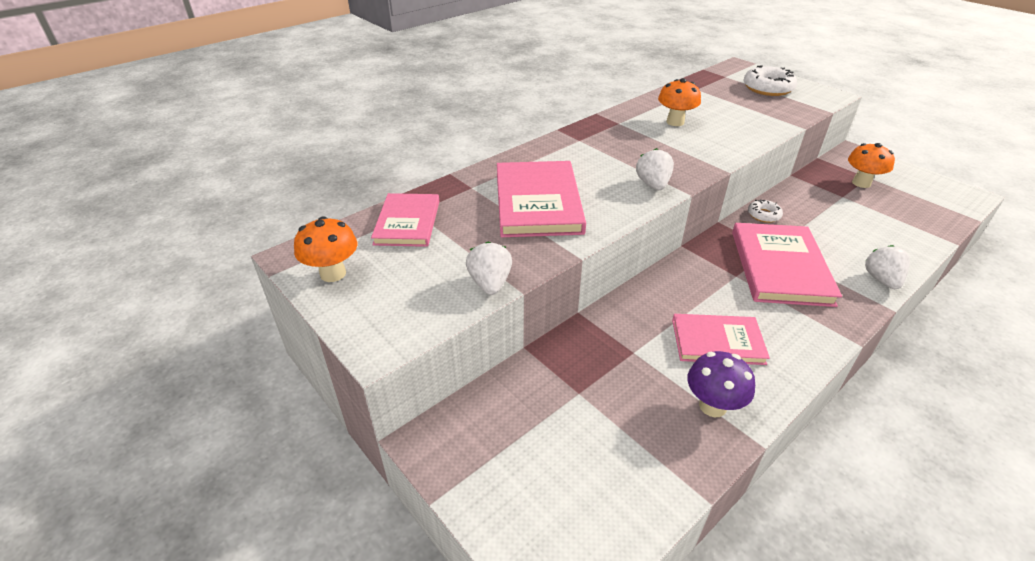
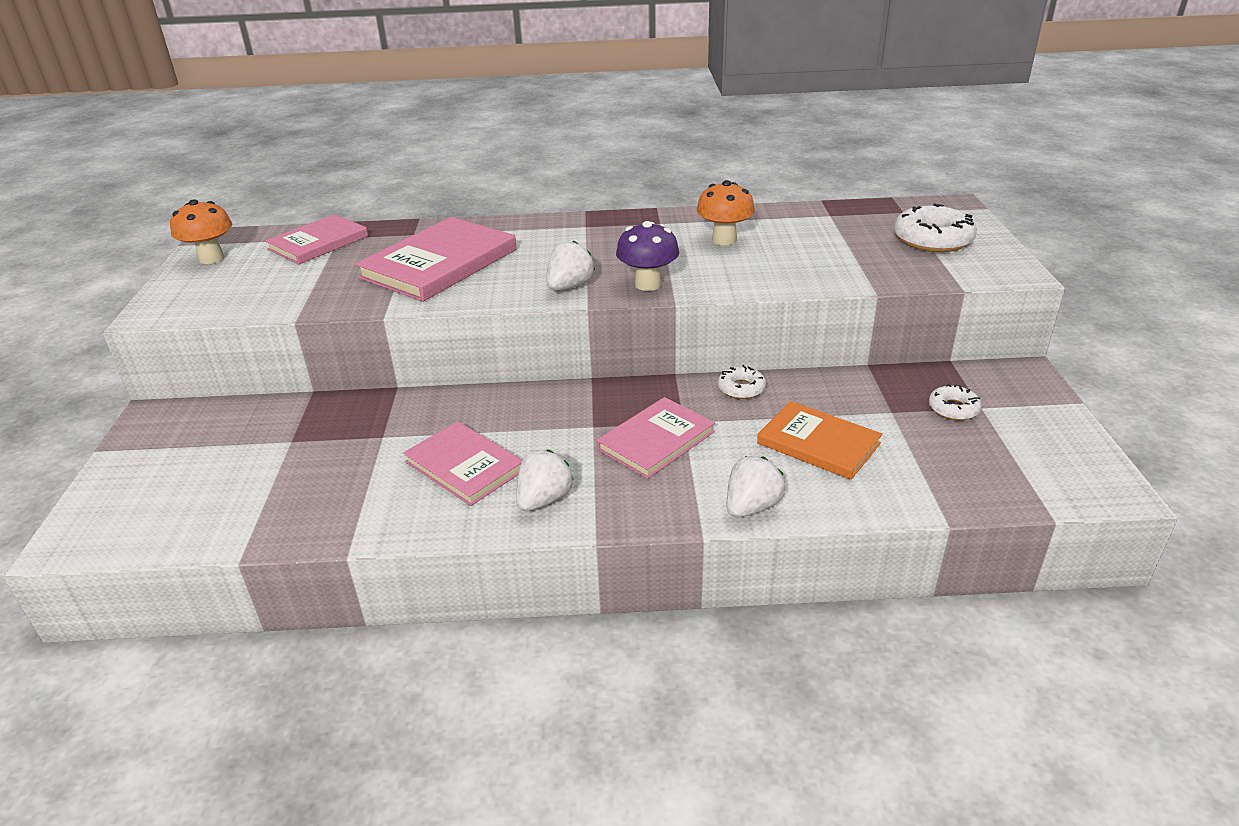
camera: 40 degrees right, 5 degrees down
white strawberry [466,241,512,295] -> white strawberry moved to [516,450,574,511]
purple mushroom [687,351,755,417] -> purple mushroom moved to [616,221,679,291]
pink book [732,223,842,307] -> pink book [597,397,715,479], size x0.65
orange mushroom [848,143,895,188] -> white donut [929,384,982,420]
none -> orange book [757,401,882,480]

